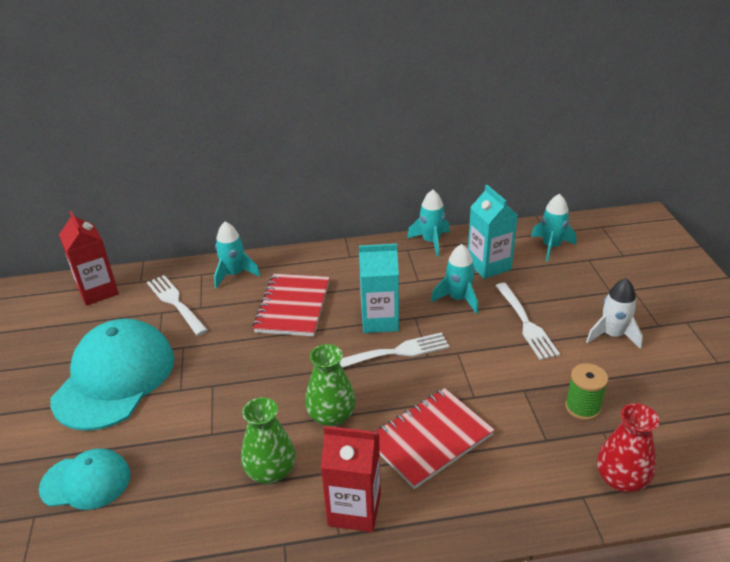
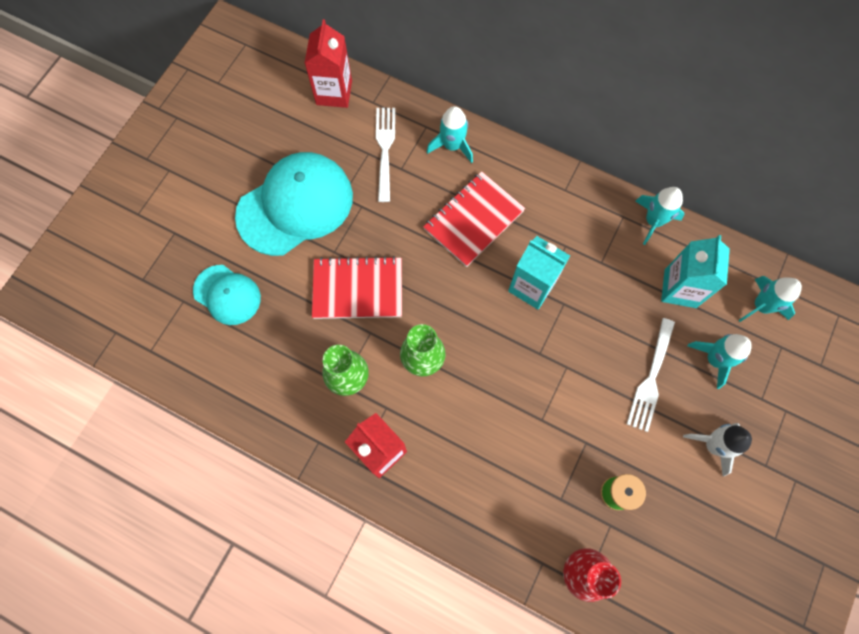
camera: 35 degrees right, 35 degrees up
white fork [340,332,449,368] -> none
red notebook [373,388,495,489] -> red notebook moved to [312,256,402,319]
turquoise rocket [431,244,478,314] -> turquoise rocket moved to [687,334,752,389]

